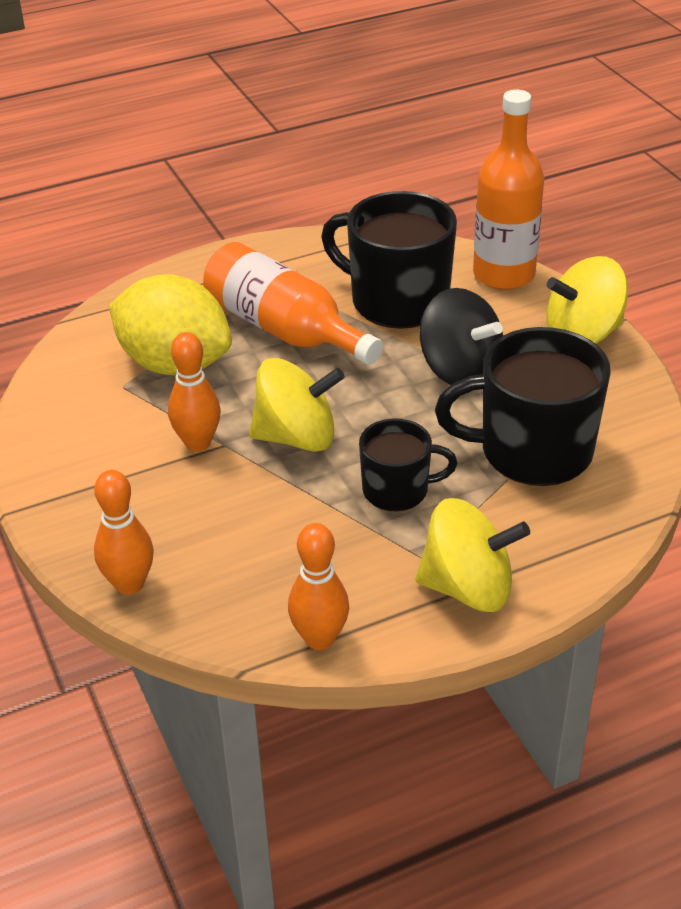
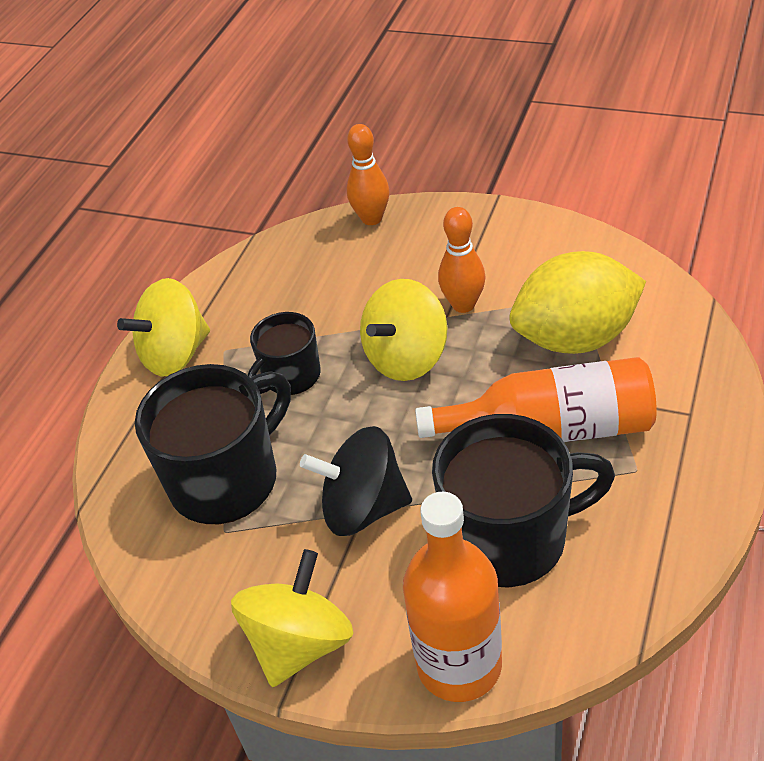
camera: 140 degrees right, 5 degrees up
orange bowling pin [288,523,349,650] -> none

